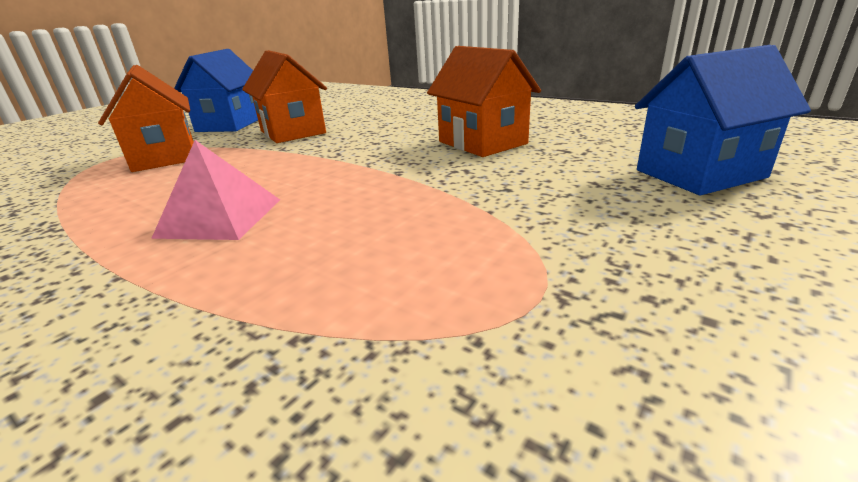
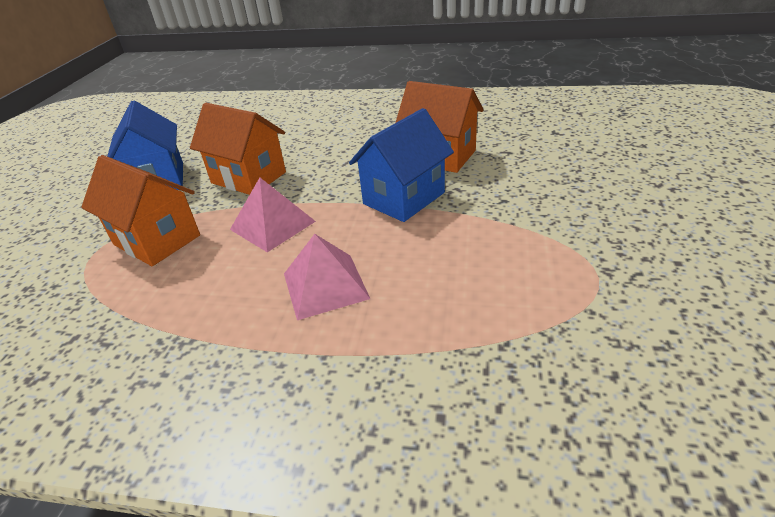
camera: 25 degrees left, 10 degrees up
blue house [635,45,811,195] -> blue house moved to [349,108,454,222]
none -> pink pyramid [230,178,316,252]

